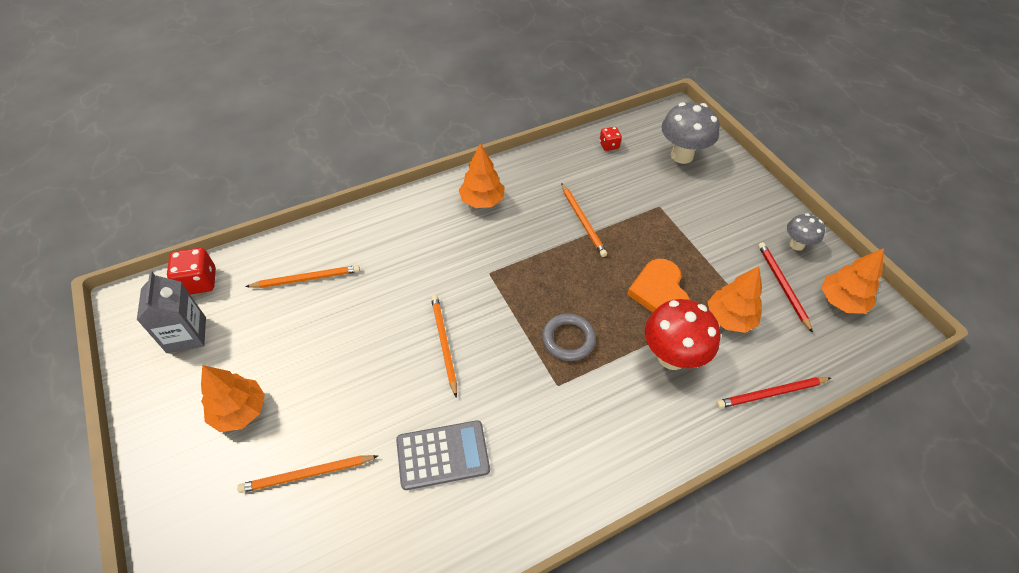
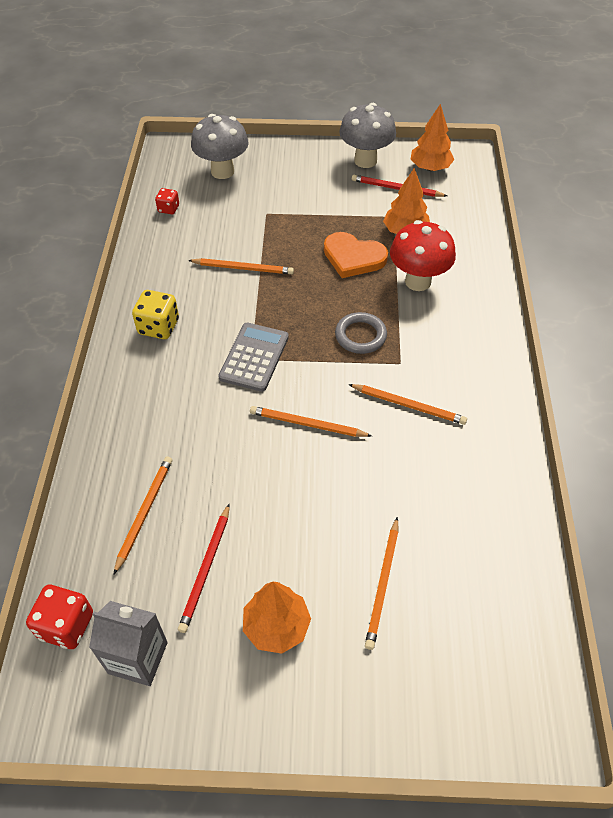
camera: 60 degrees left, 0 degrees up
grey calculator [396,420,490,490] -> grey calculator moved to [218,323,289,392]
orange tree [459,143,505,208] -> yellow dice [132,290,179,339]
red pencil [716,377,831,408] -> red pencil moved to [178,503,230,633]
grey mushroom [787,213,825,251] -> grey mushroom [339,103,396,168], size x1.77
none -> orange pencil [348,384,467,425]

